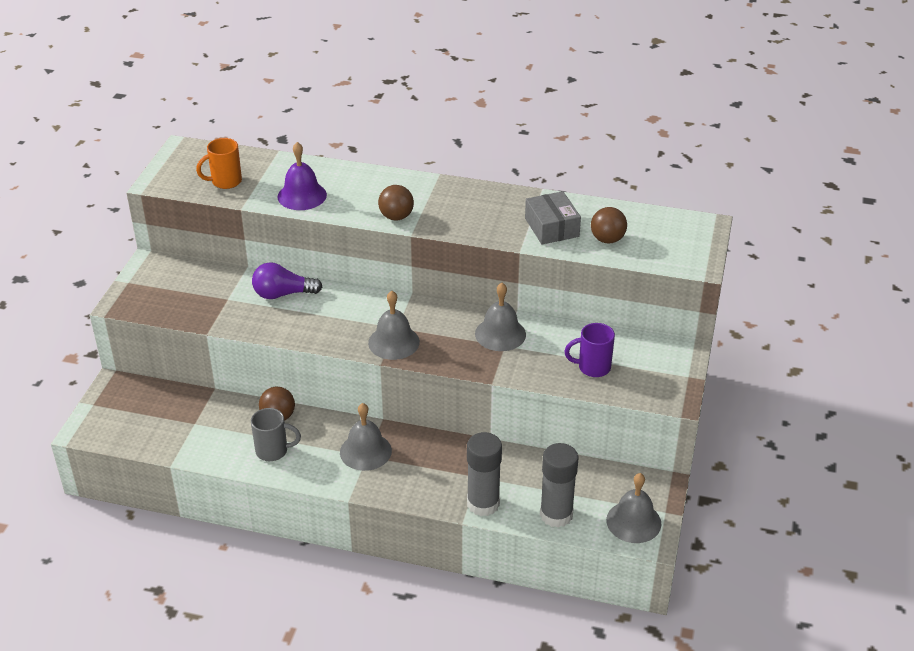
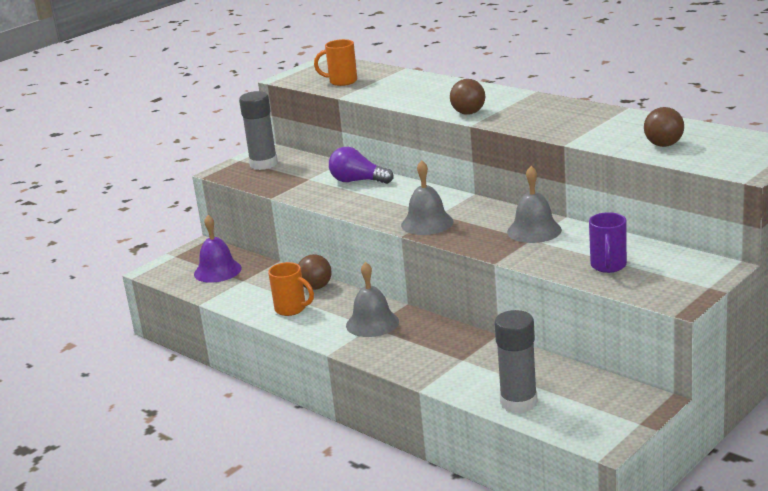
camera: 30 degrees right, 15 degrees down
grey mug [251,408,301,461] -> orange mug [268,262,314,316]
purple bell [278,142,327,210] -> purple bell moved to [194,215,242,283]
grey glue stick [467,432,502,516] -> grey glue stick moved to [239,91,278,170]
grey box [525,191,581,245] -> none
purple mug [564,323,615,377] -> purple mug turned 105 degrees counterclockwise [589,212,627,273]
grey bell [606,473,661,543] -> none

